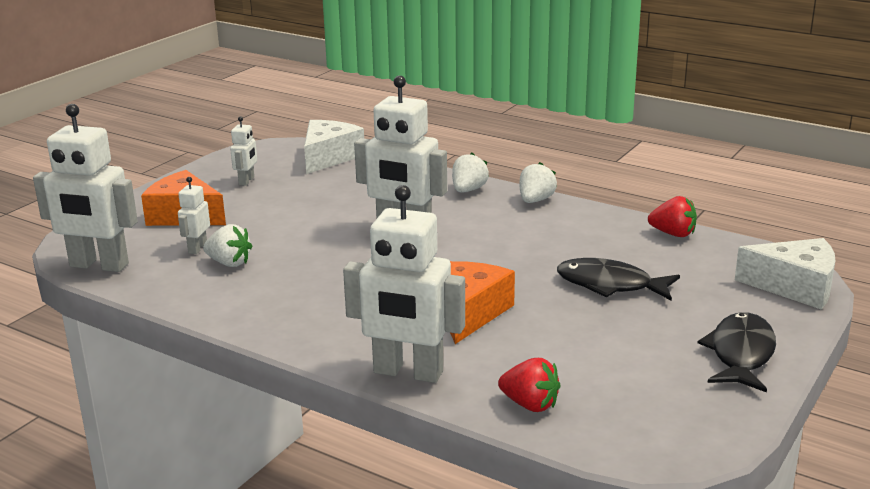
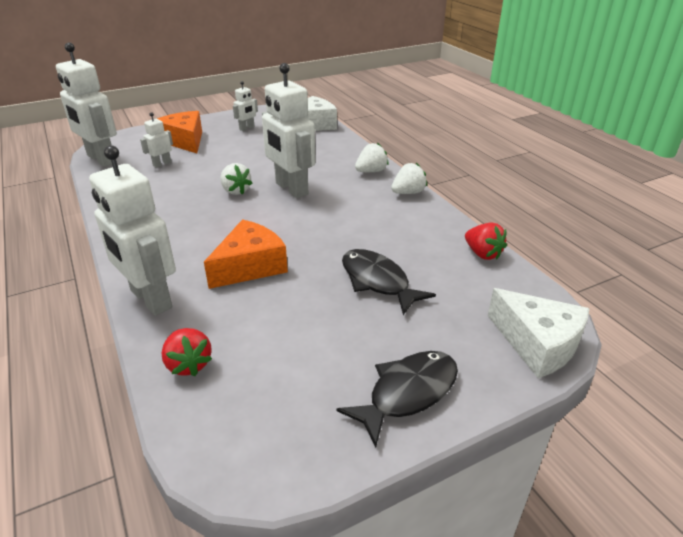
camera: 30 degrees right, 10 degrees up
white strawberry [203,224,252,267] -> white strawberry moved to [220,163,253,195]

